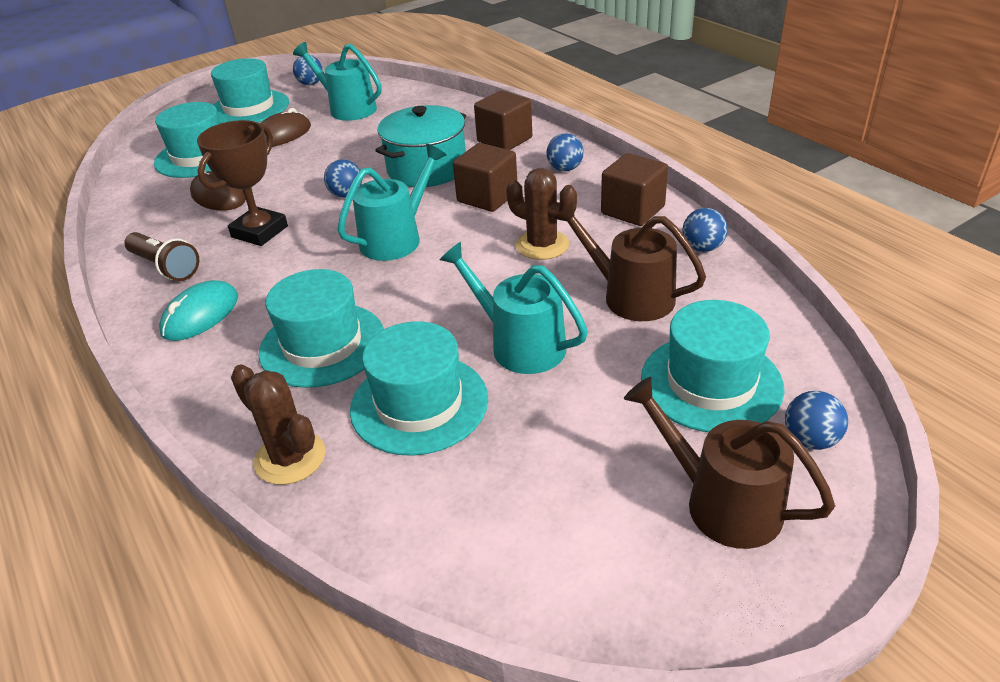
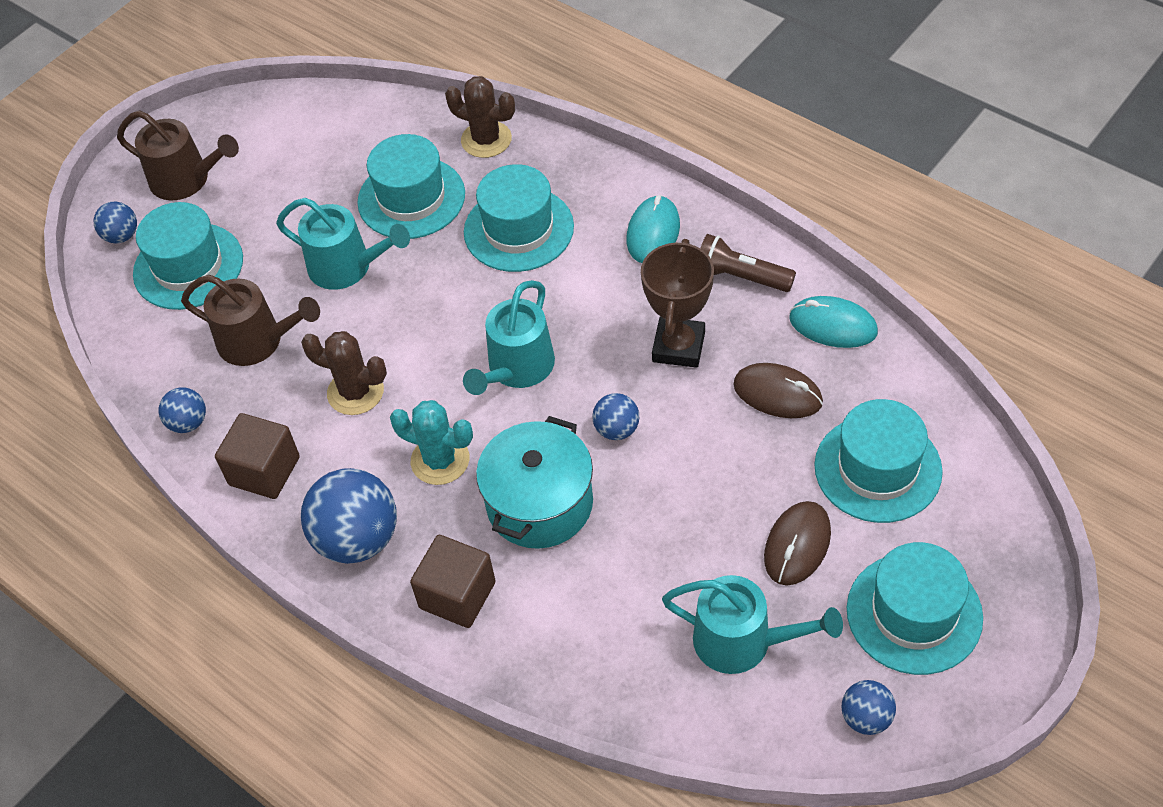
camera: 165 degrees right, 15 degrees up
brown cube [453,143,517,212] -> turquoise cactus [390,400,473,485]
blue ball [546,133,584,171] -> blue ball [301,468,397,564], size x1.93
none -> turquoise mouse [789,296,878,348]

